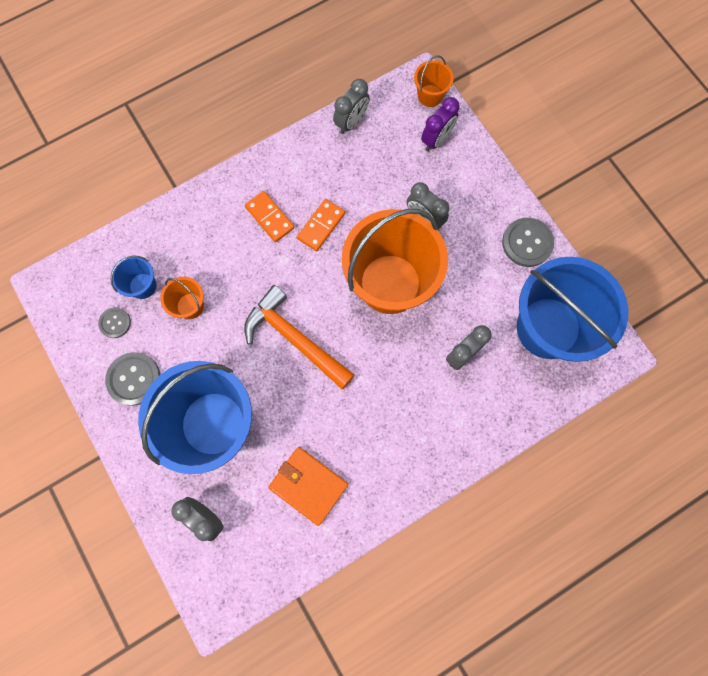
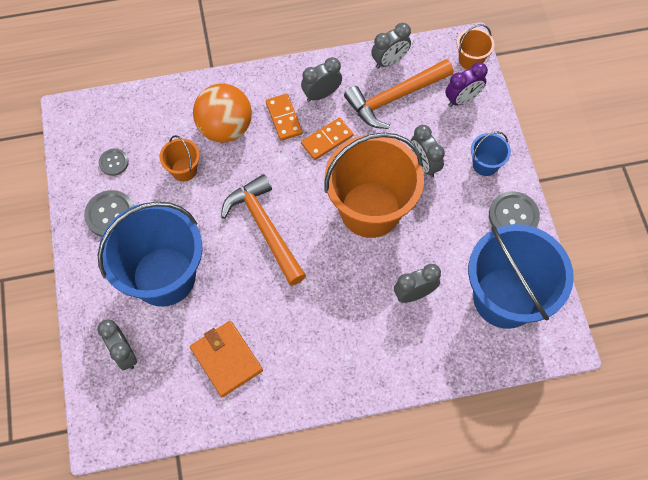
camera: 20 degrees right, 10 degrees down
blue bucket [110,256,157,299] -> blue bucket moved to [471,132,511,176]
none -> orange ball [193,84,252,143]
none -> grey clock [301,57,342,101]
none -> orange hammer [344,59,454,129]

